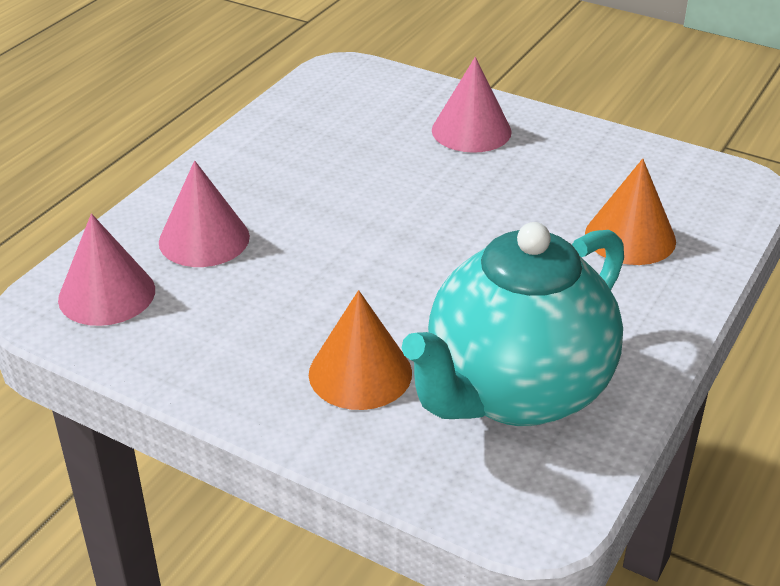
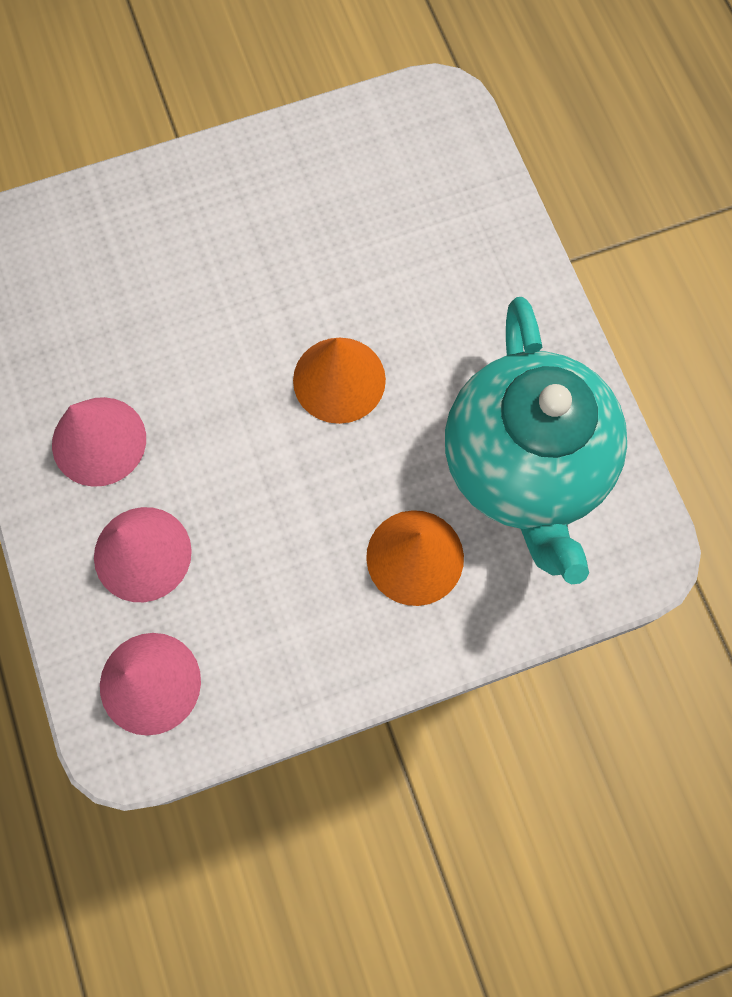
camera: 50 degrees left, 35 degrees up
pink cone [432,57,512,153] -> pink cone moved to [52,397,146,487]
orange cone [585,159,676,265] -> orange cone moved to [293,338,386,424]

